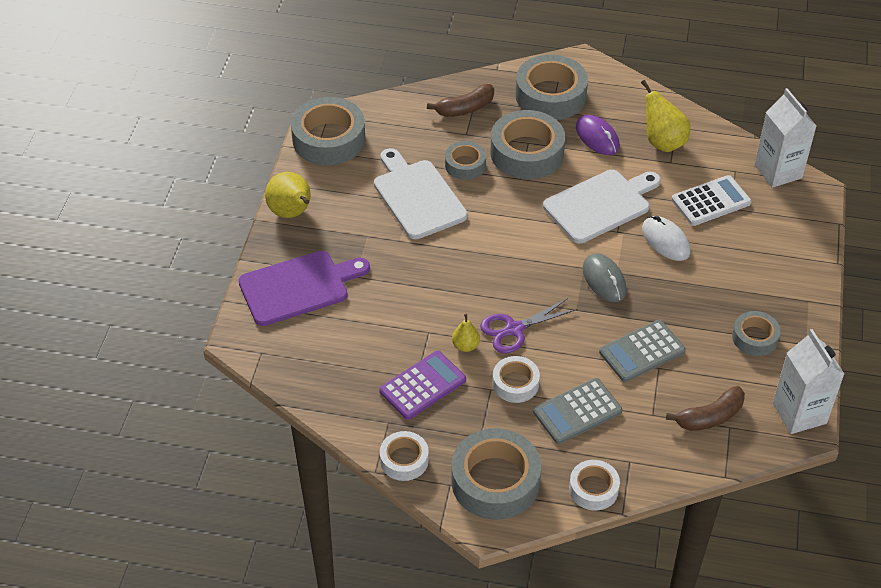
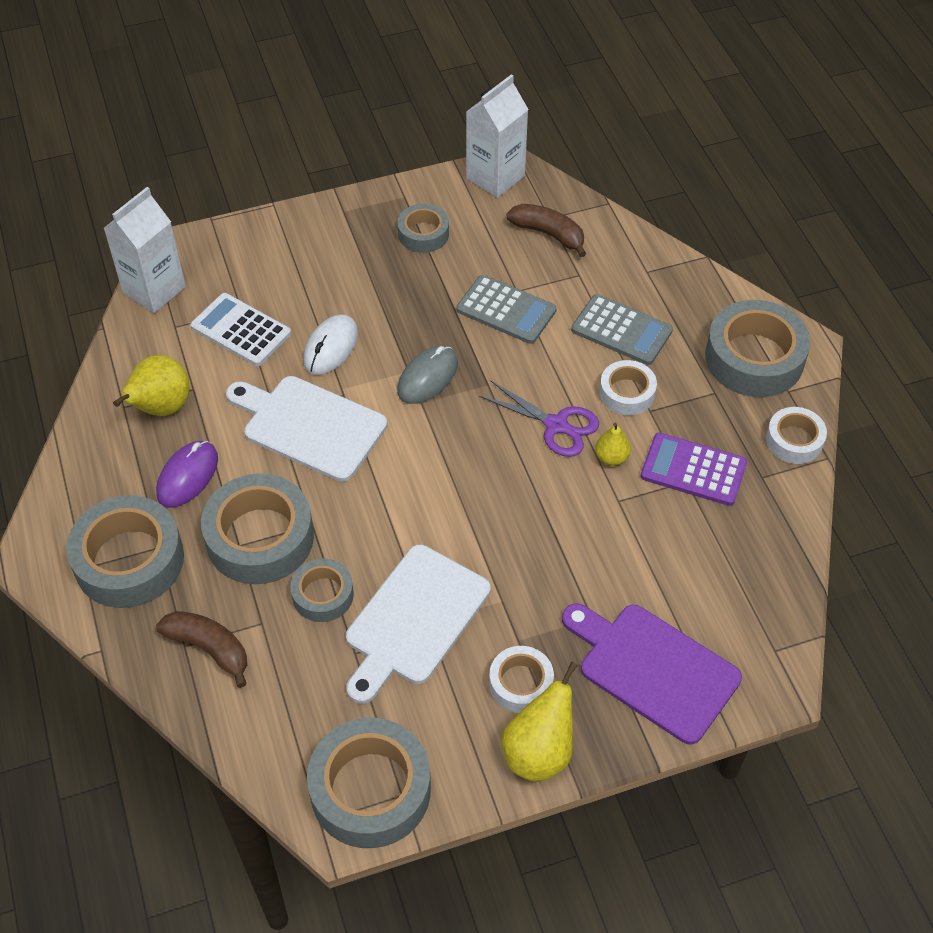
camera: 120 degrees left, 5 degrees up
white tape [569,460,620,511] -> white tape moved to [489,646,554,713]

